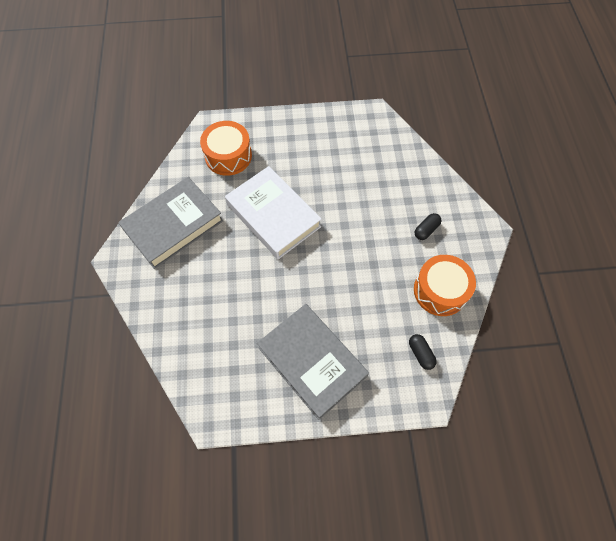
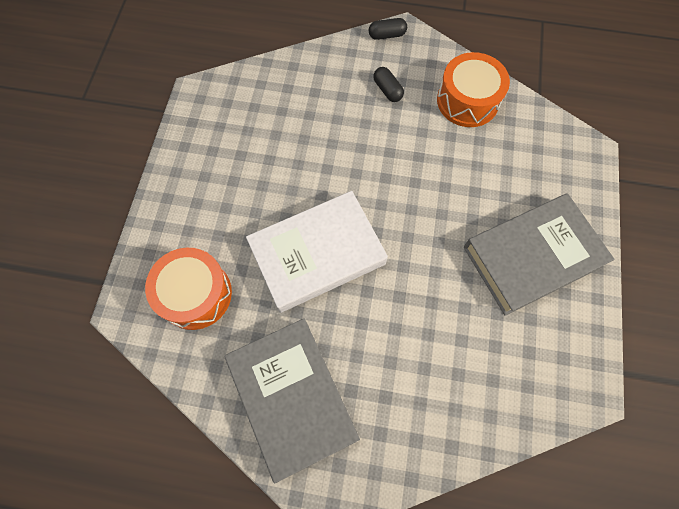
camera: 75 degrees left, 5 degrees up
black capsule [409,334,437,370] -> black capsule moved to [369,18,407,40]

